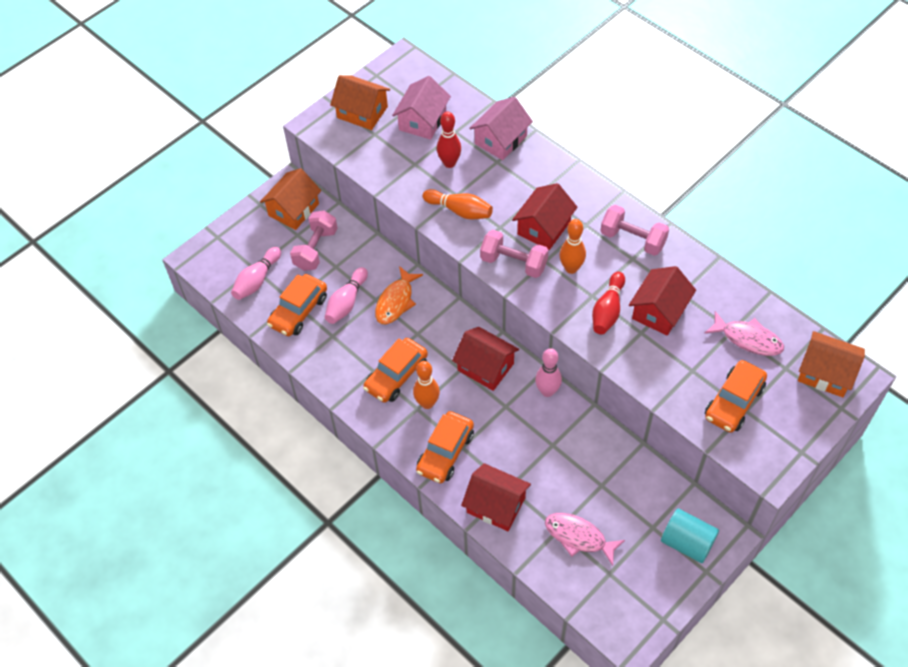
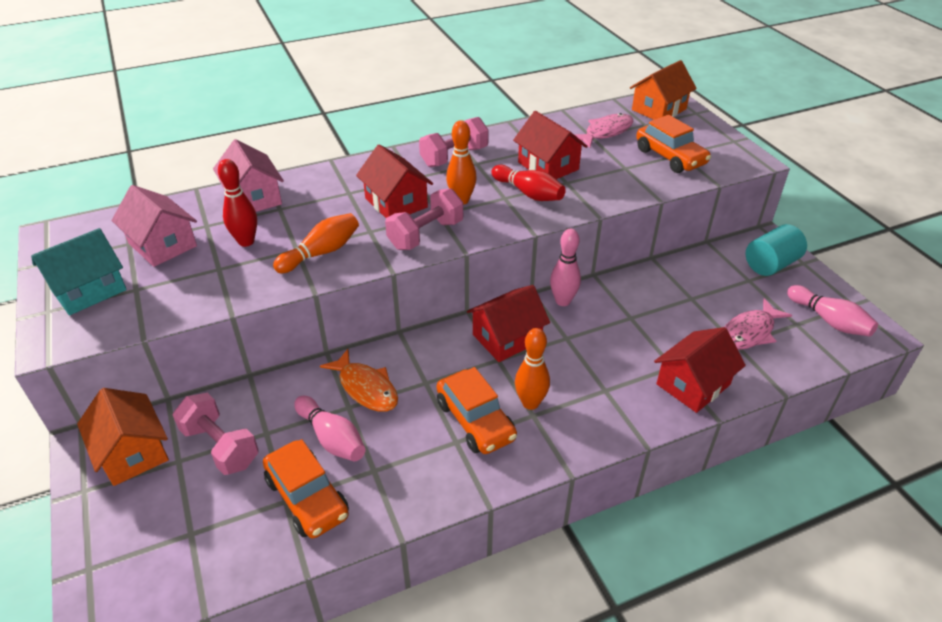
camera: 70 degrees left, 15 degrees down
pink bowling pin [231,247,281,300] -> pink bowling pin moved to [787,285,878,337]
orange house [330,75,390,130] -> turquoise house [31,228,127,315]
orange car [416,411,474,483] -> none

